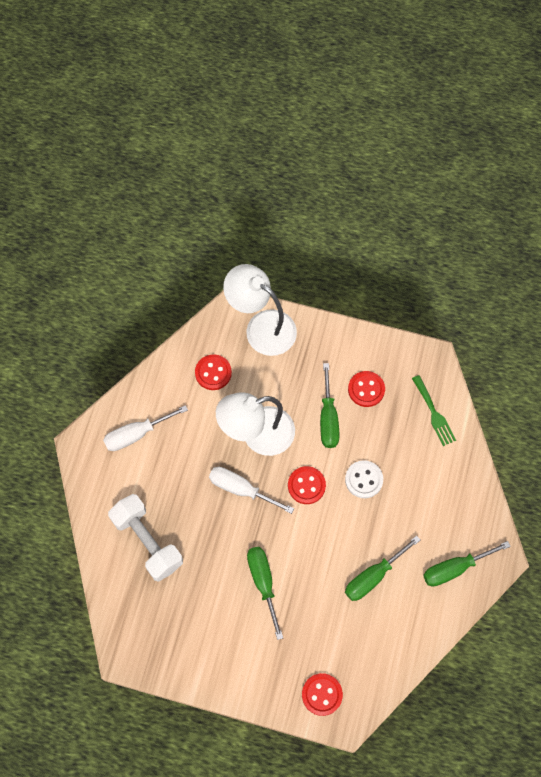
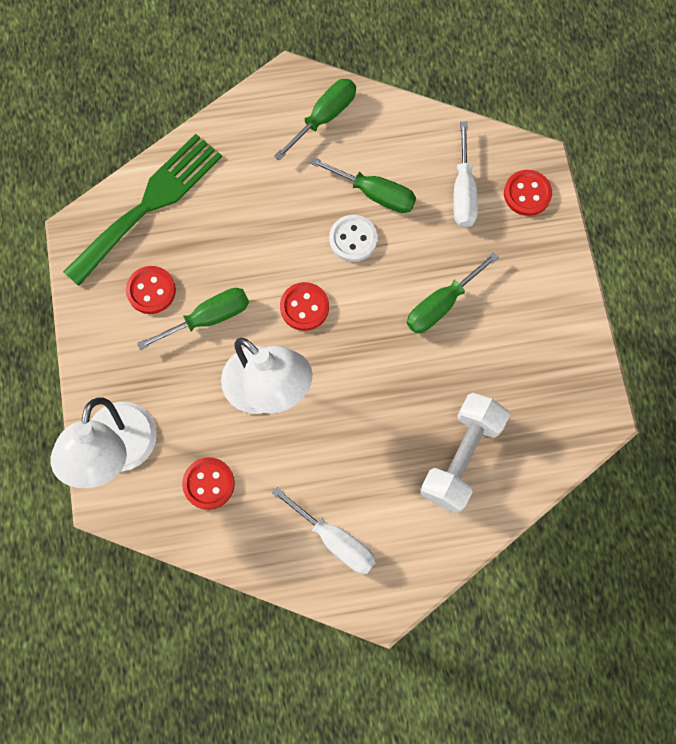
camera: 115 degrees left, 5 degrees up
white screwdriver [209,467,294,514] -> white screwdriver moved to [453,122,478,227]
white button [345,460,383,498] -> white button moved to [329,215,377,262]
green fork [412,375,456,446] -> green fork [63,134,222,286], size x1.99
green screwdriver [423,541,511,587] -> green screwdriver turned 90 degrees counterclockwise [274,79,356,161]

